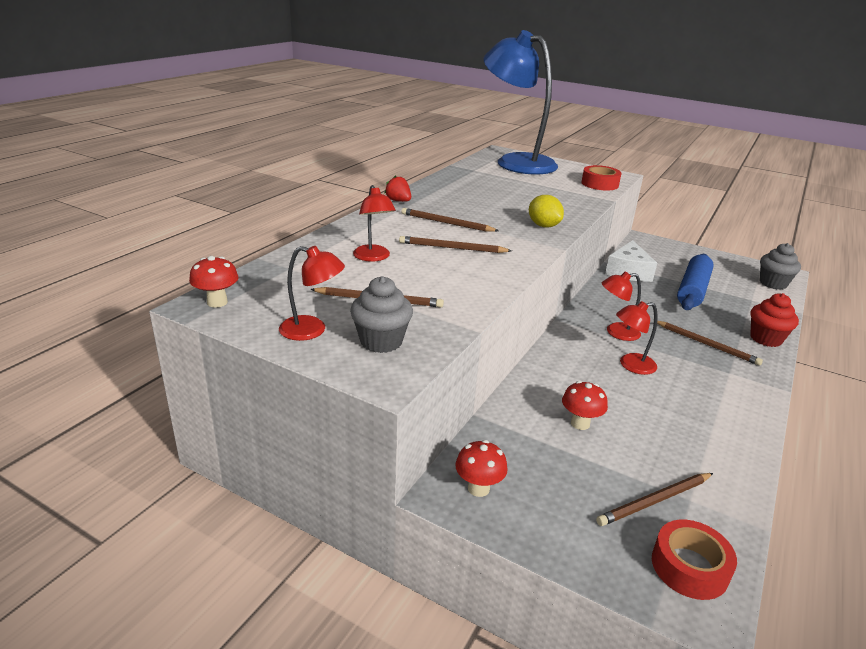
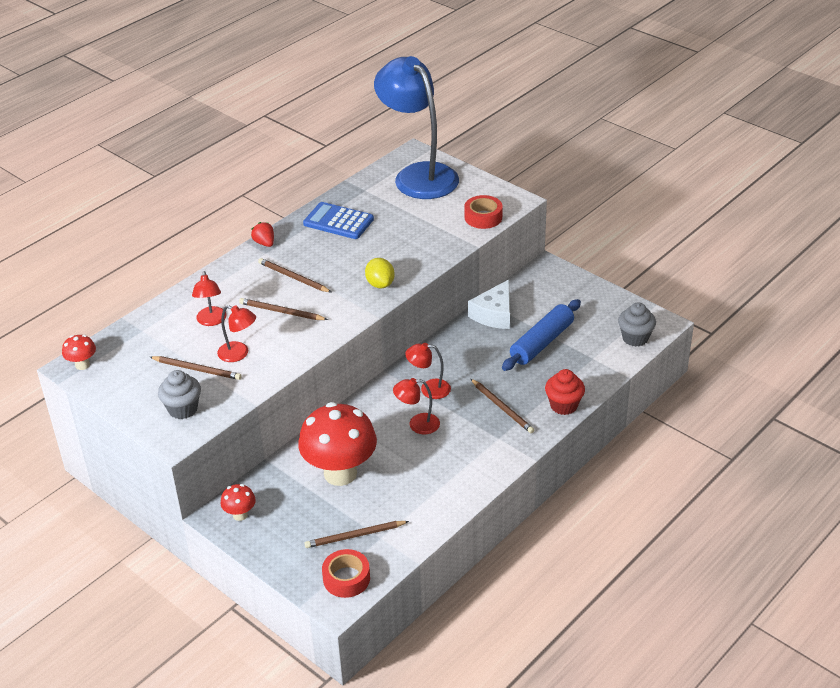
camera: 15 degrees right, 10 degrees up
red lamp [279,246,345,341] -> red lamp moved to [217,305,256,362]
red mushroom [562,381,608,430] -> red mushroom [298,402,377,486], size x2.28
none -> blue calculator [303,202,374,239]

